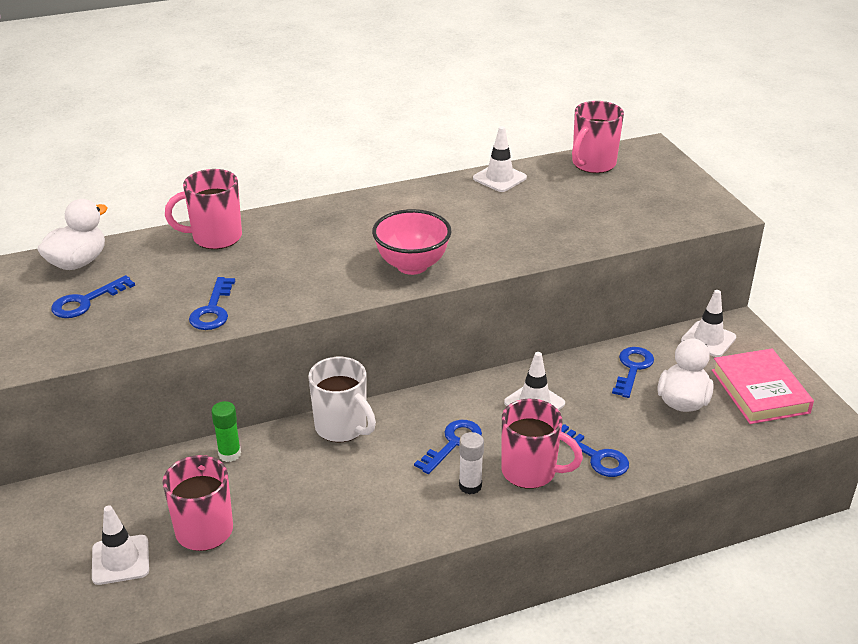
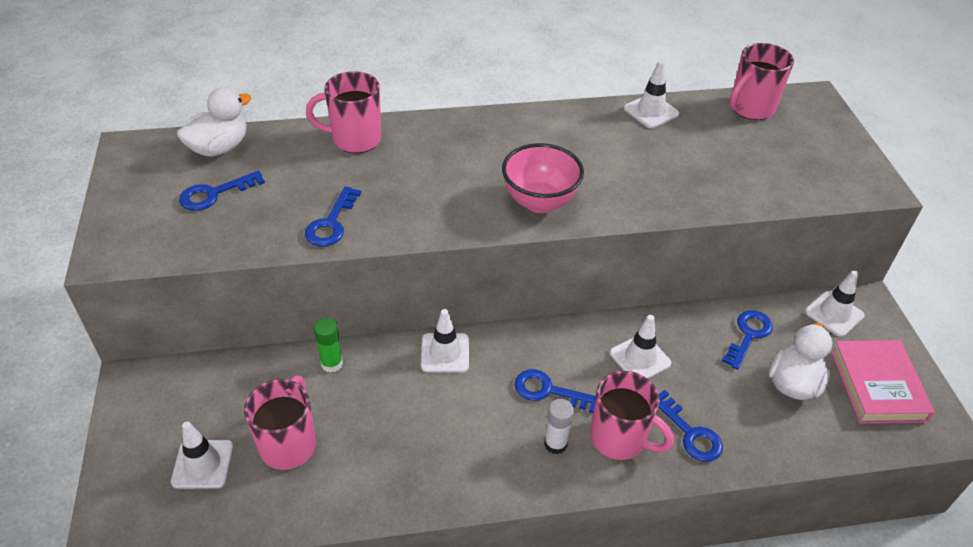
camera: 10 degrees right, 10 degrees up
white mug [308,357,376,443] -> white traffic cone [421,309,469,373]
blue key [414,420,482,474] -> blue key turned 120 degrees counterclockwise [515,369,596,413]

